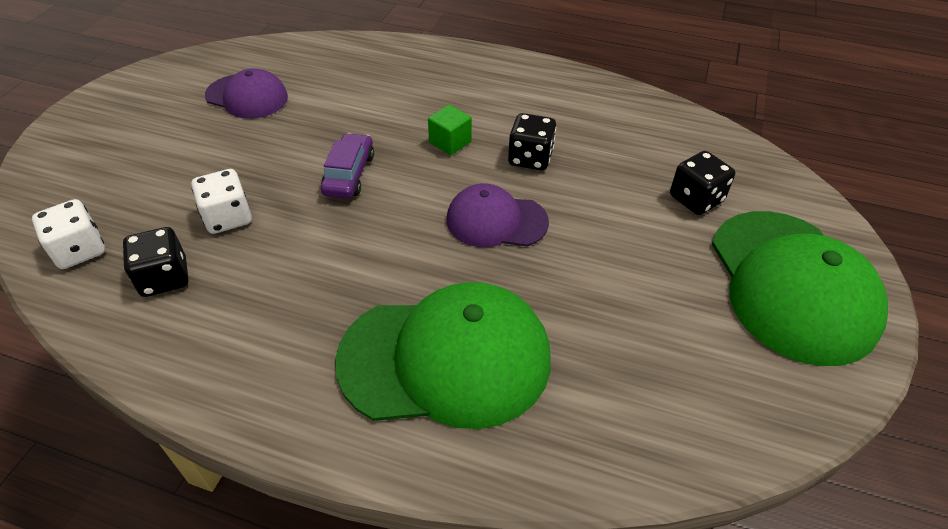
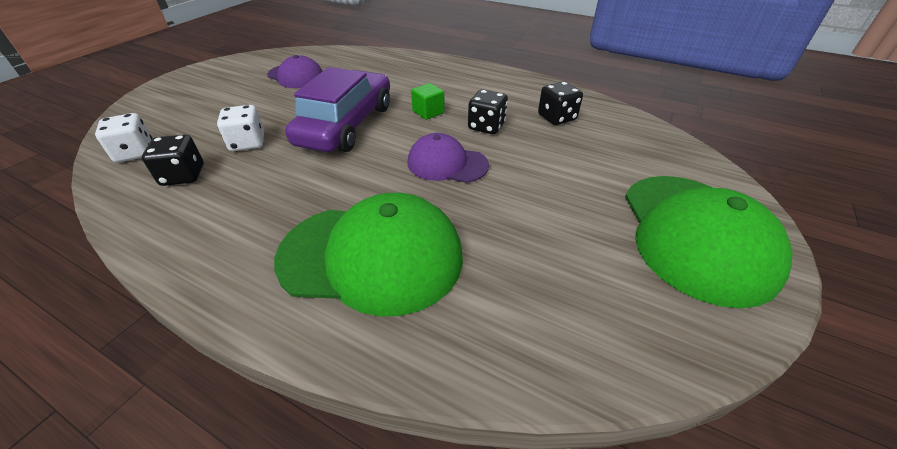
camera: 10 degrees right, 5 degrees down
purple car [321,133,374,199] -> purple car [285,67,390,152], size x1.99
black dice [670,151,735,215] -> black dice moved to [538,82,583,125]

